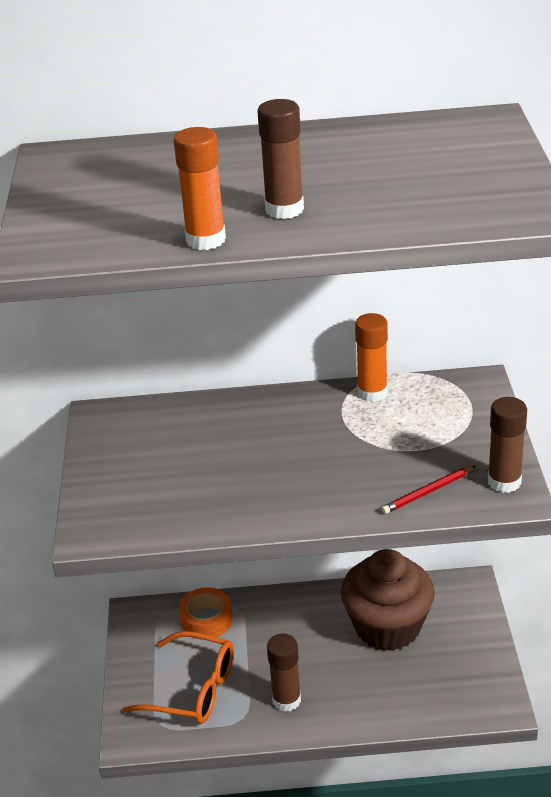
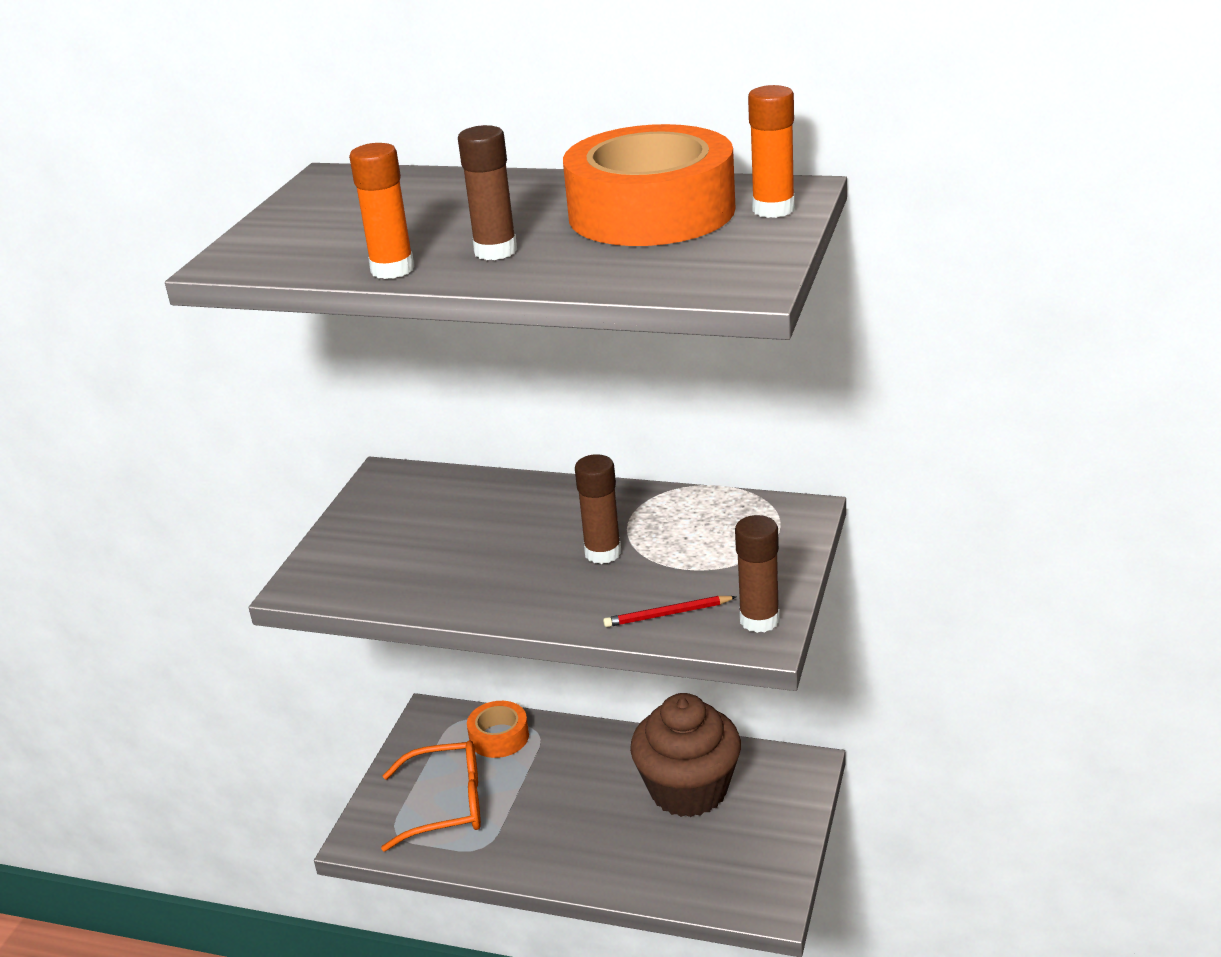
camera: 20 degrees right, 5 degrees down
orange glasses [122,631,234,724] -> orange glasses turned 45 degrees counterclockwise [381,740,481,851]
brown glue stick [267,634,301,712] -> brown glue stick moved to [575,454,621,564]
orange glue stick [355,313,388,402] -> orange glue stick moved to [748,85,795,218]
none -> orange tape [563,124,735,246]

